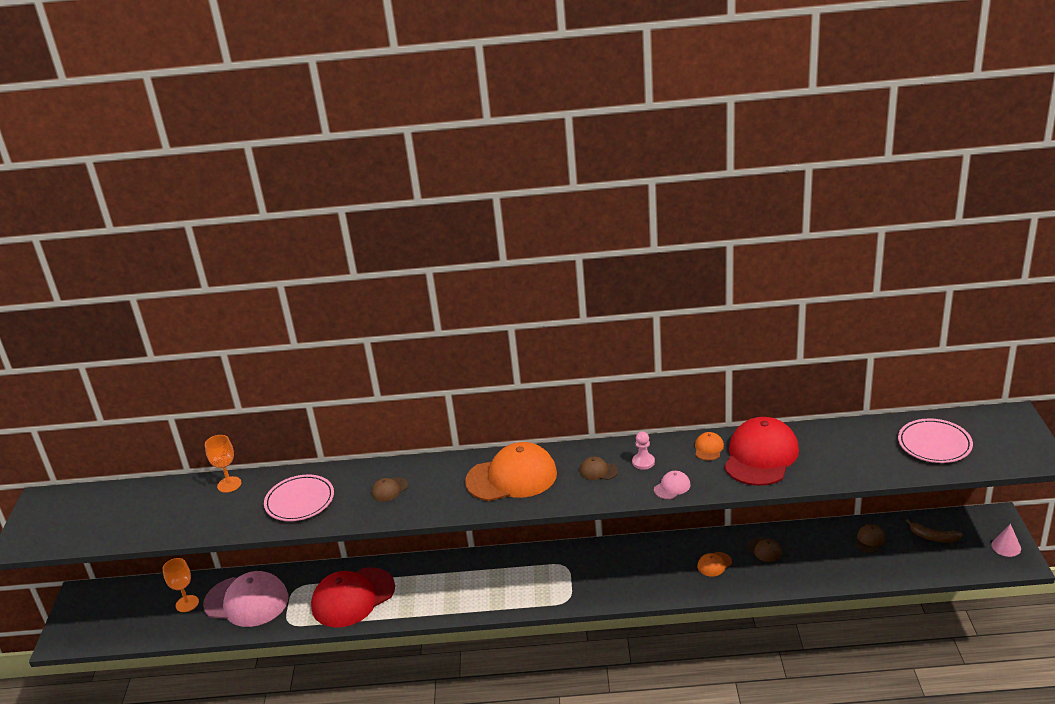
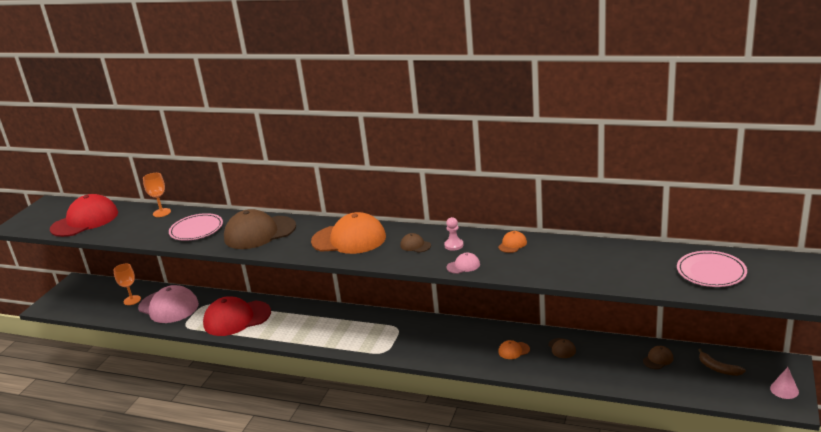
camera: 20 degrees right, 5 degrees down
brown cap [372,477,408,502] -> brown cap [224,209,296,249], size x2.37
red cap [724,417,799,486] -> red cap moved to [50,194,118,237]

